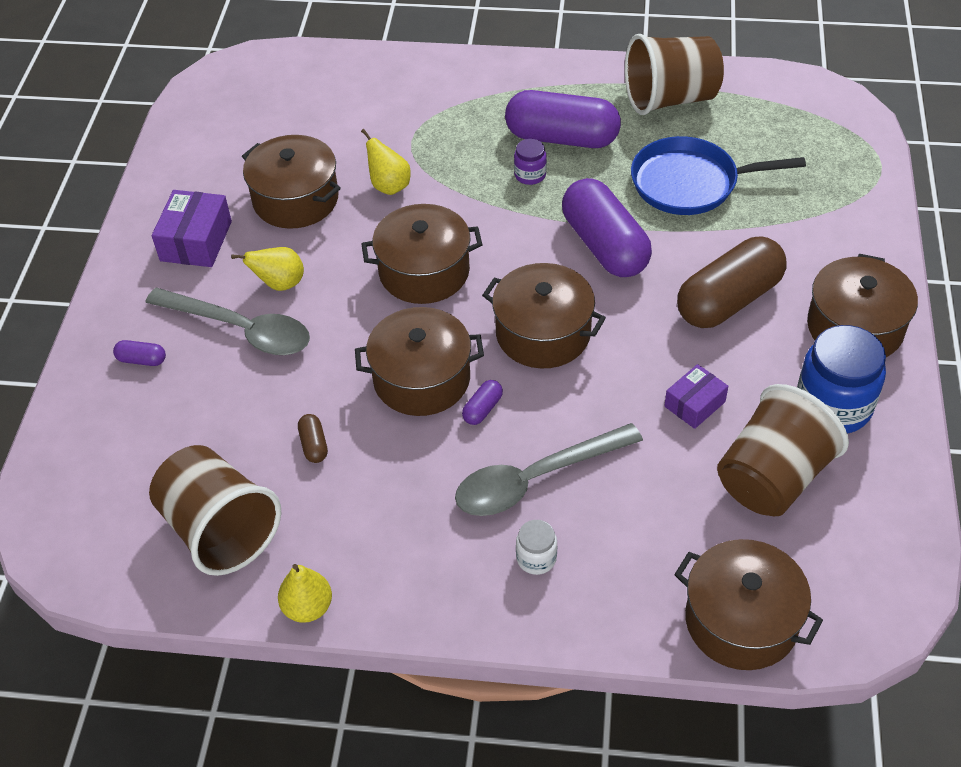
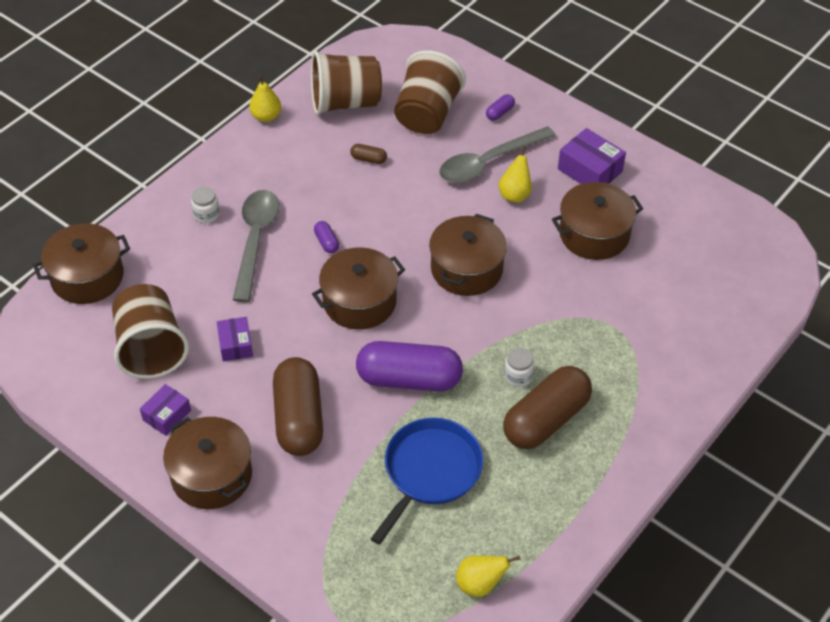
camera: 120 degrees right, 0 degrees up
brown pot [355,307,484,416] -> none
yellow pear [361,129,411,195] -> yellow pear moved to [456,555,520,597]
purple capsule [505,90,621,148] -> brown capsule [503,366,592,449]
purple jar [514,139,547,185] -> white jar [504,348,534,387]
brown cup [625,34,724,115] -> brown cup moved to [394,50,466,134]
blue jar [797,325,886,433] -> purple box [140,384,191,436]

